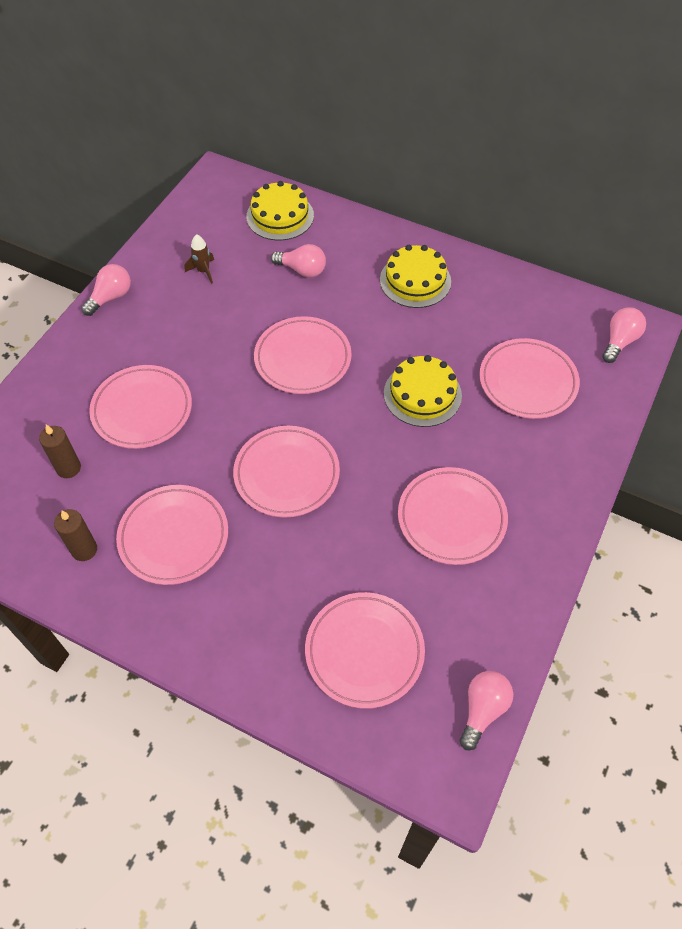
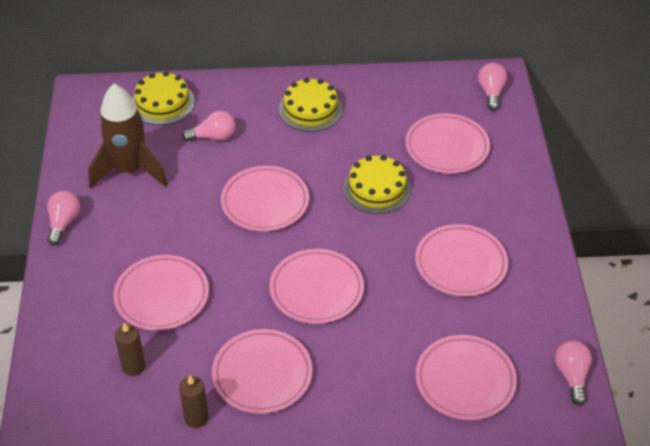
camera: 30 degrees left, 10 degrees down
brown rocket [185,234,214,284] -> brown rocket [88,84,168,189], size x2.46

